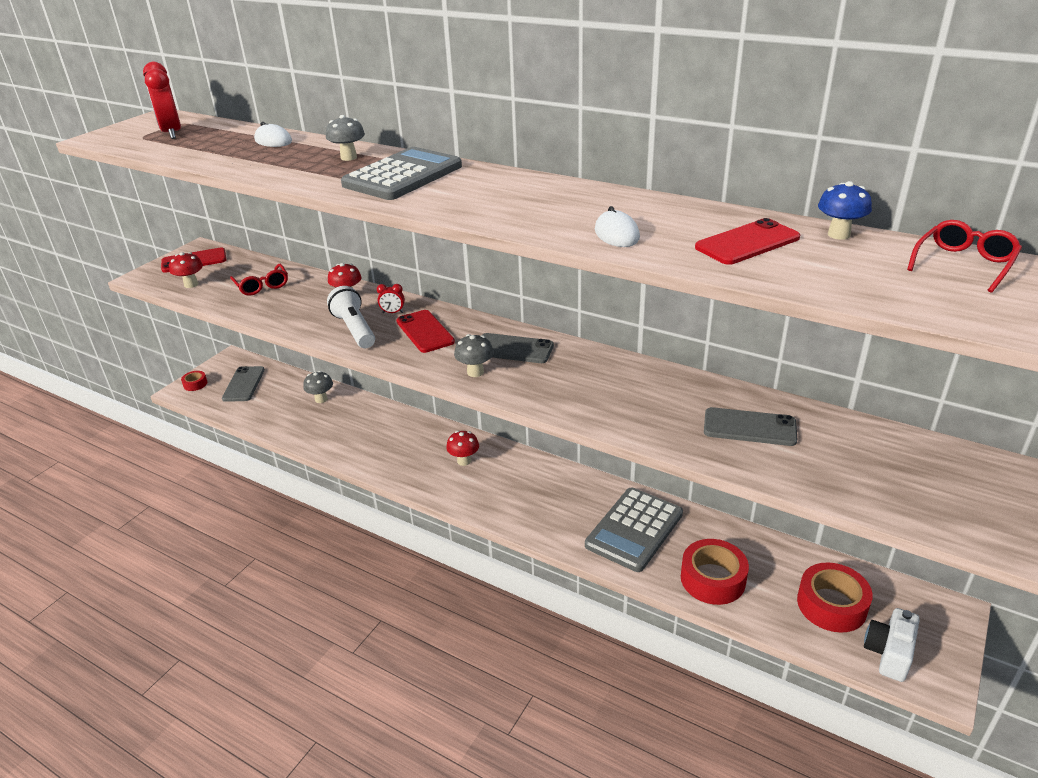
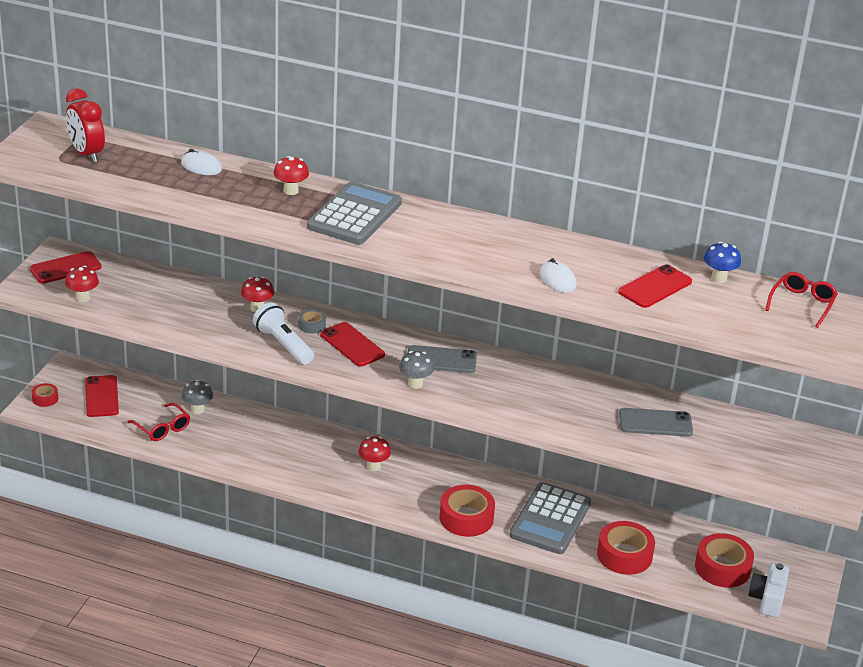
camera: 15 degrees left, 0 degrees up
grey phone [222,366,265,402] -> red phone [85,375,119,417]
red glasses [230,264,288,296] -> red glasses moved to [128,403,190,441]
grey mushroom [326,115,365,161] -> red mushroom [274,156,309,195]
red clock [377,284,405,313] -> grey tape [298,309,326,334]
none -> red tape [439,485,495,537]

